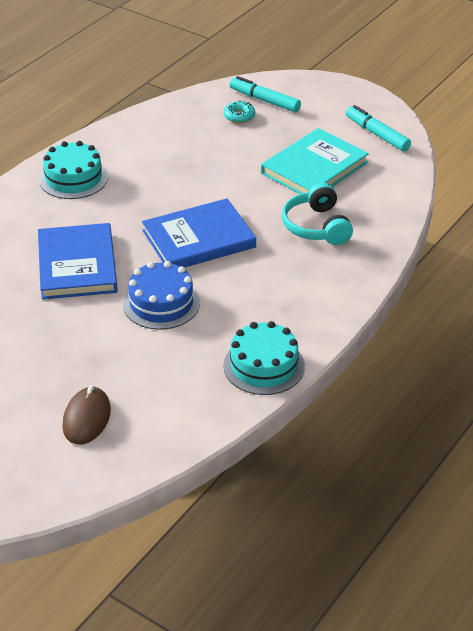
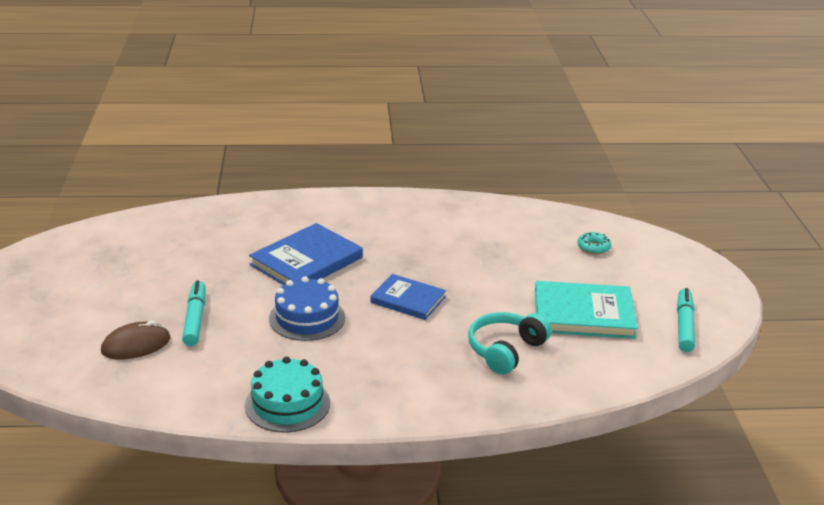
camera: 50 degrees right, 10 degrees down
turquoise cake [39,141,108,199] -> none
blue book [142,198,256,268] -> blue book [370,274,446,320], size x0.65
turquoise marker [229,76,301,112] -> turquoise marker moved to [182,280,205,346]

